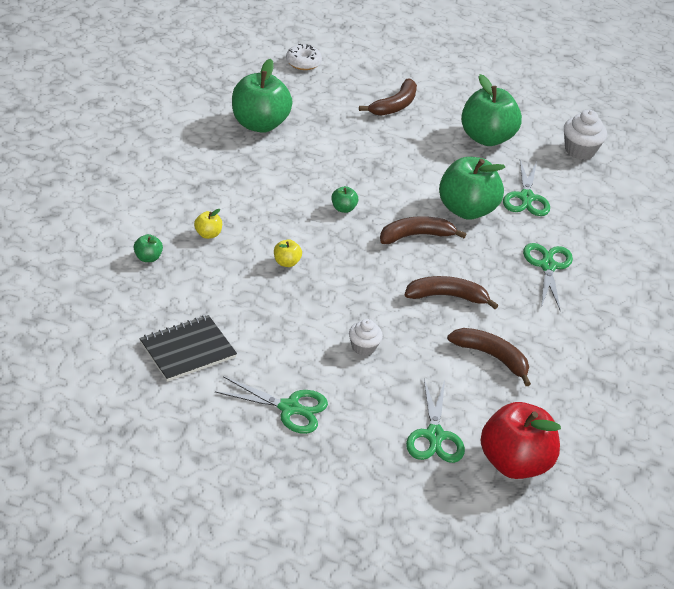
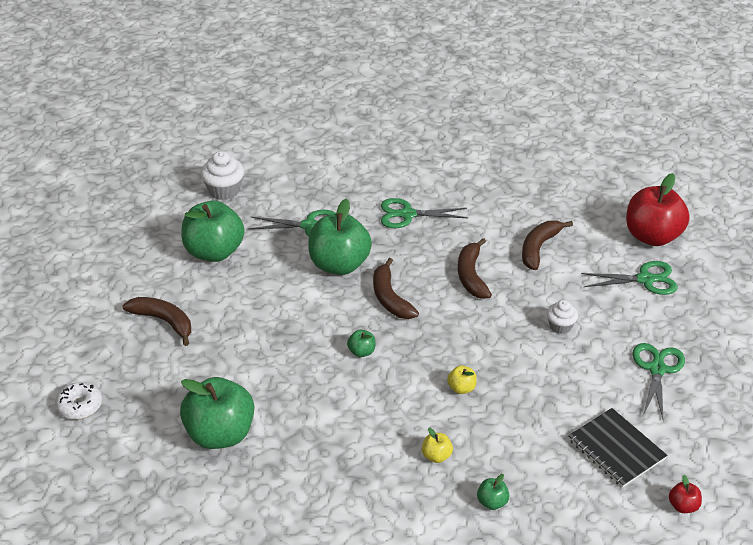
camera: 90 degrees left, 0 degrees up
none -> red apple [669,475,702,513]

